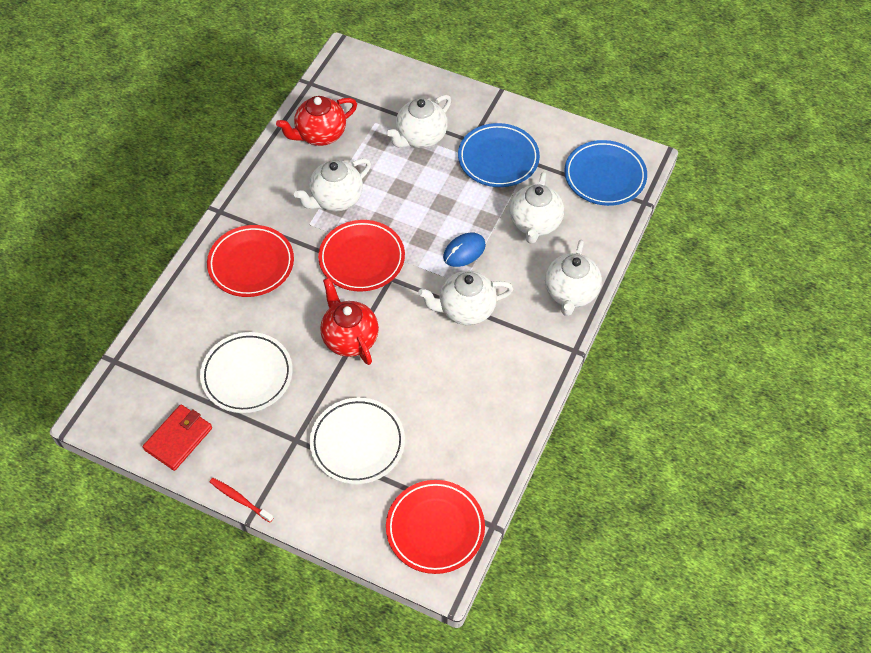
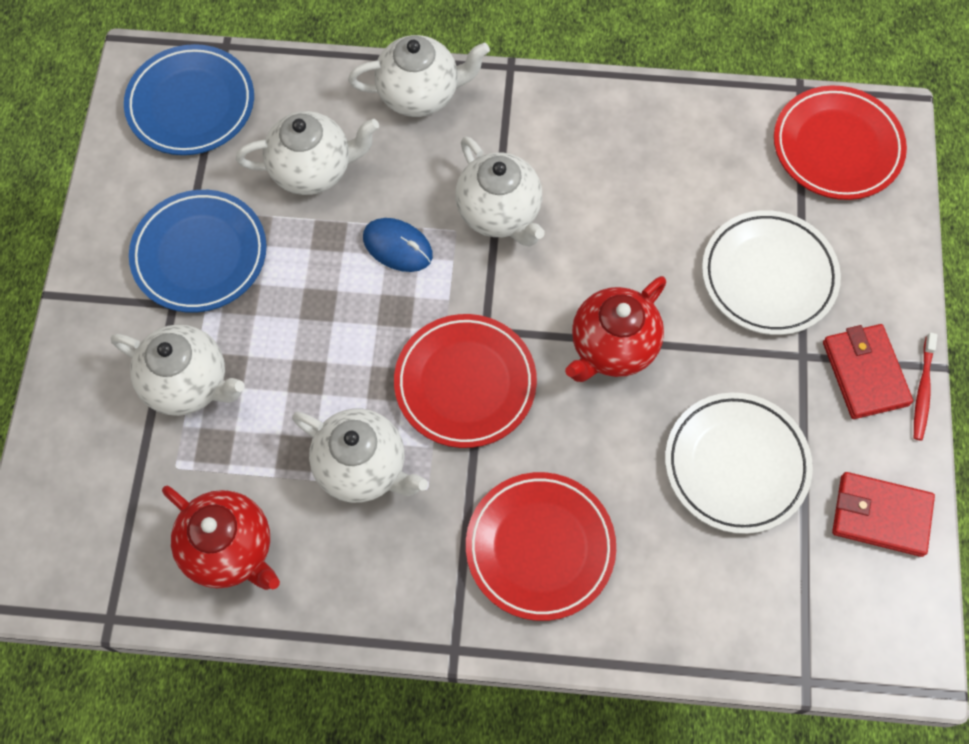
camera: 110 degrees left, 10 degrees up
none -> red wallet [823,324,913,419]

